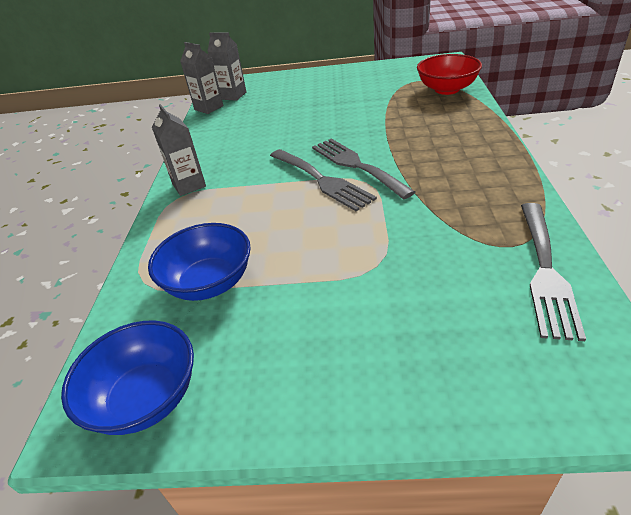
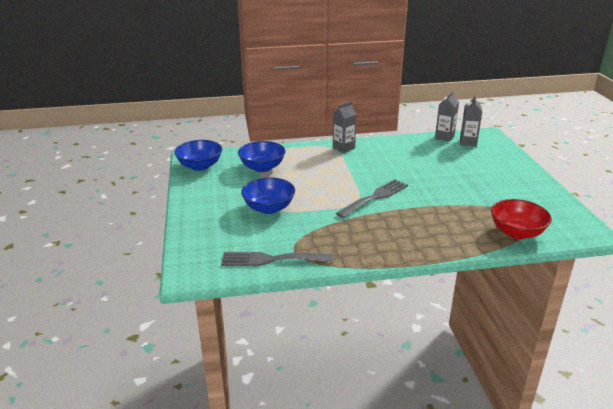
camera: 75 degrees right, 10 degrees down
grey fork [270,149,377,212] -> none
none -> blue bowl [241,177,295,214]

